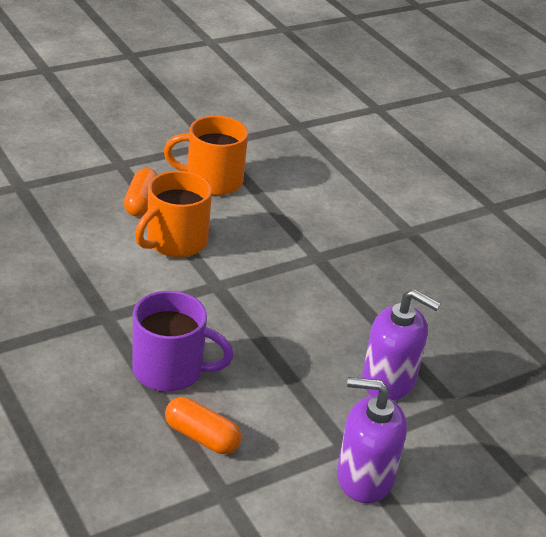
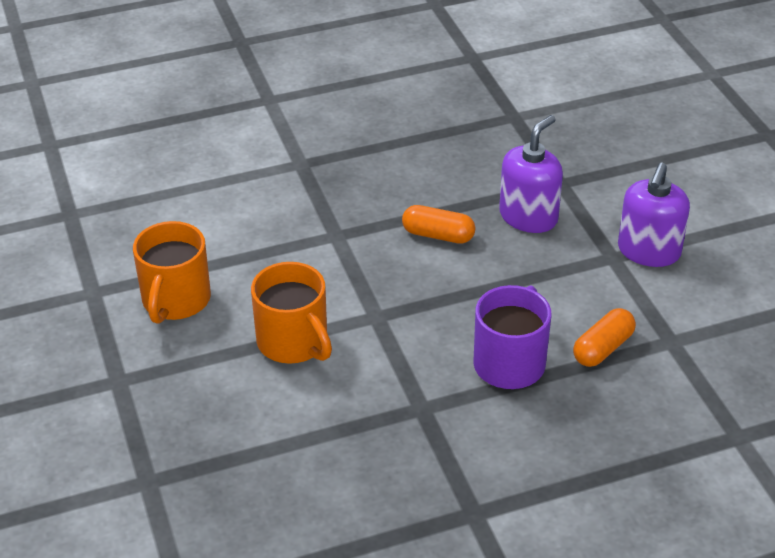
camera: 75 degrees left, 5 degrees up
orange capsule [124,168,158,217] -> orange capsule moved to [402,205,476,244]

